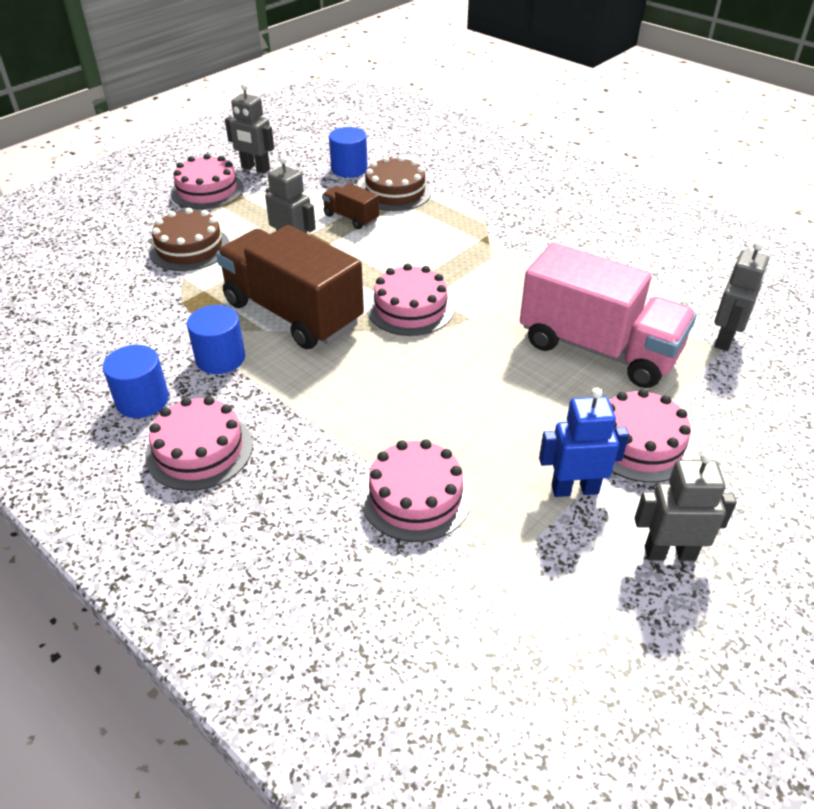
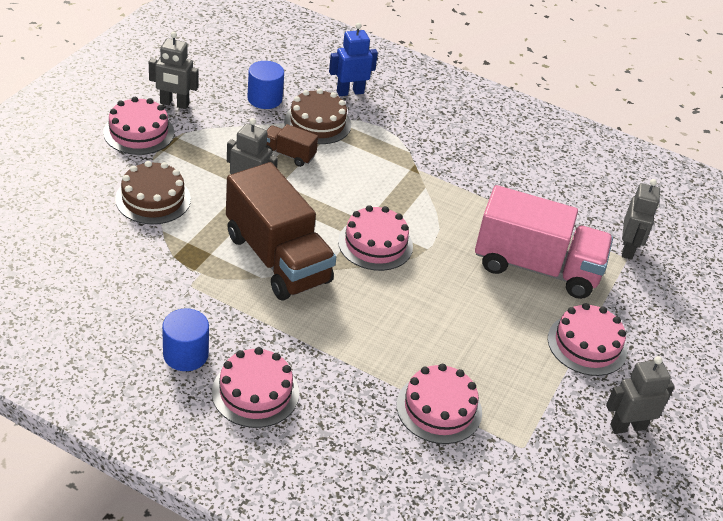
camera: 20 degrees left, 0 degrees up
blue cylinder [187,305,245,374] -> none
brown truck [216,225,364,349] -> brown truck turned 150 degrees counterclockwise [226,162,336,300]
blue robot [539,387,629,497] -> blue robot moved to [329,23,378,96]

